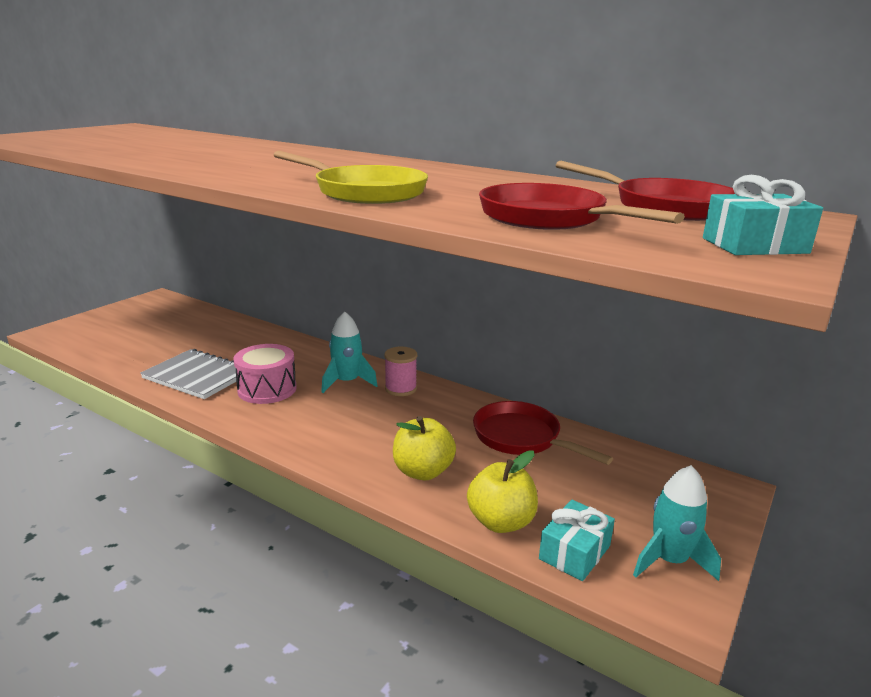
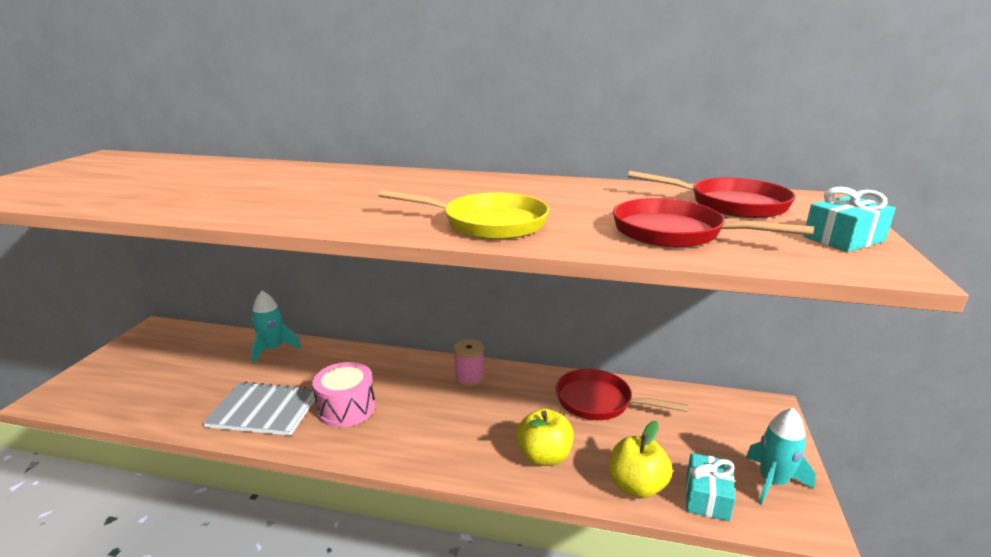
camera: 20 degrees left, 0 degrees up
turquoise rocket [321,311,378,393] -> turquoise rocket moved to [251,291,301,364]

